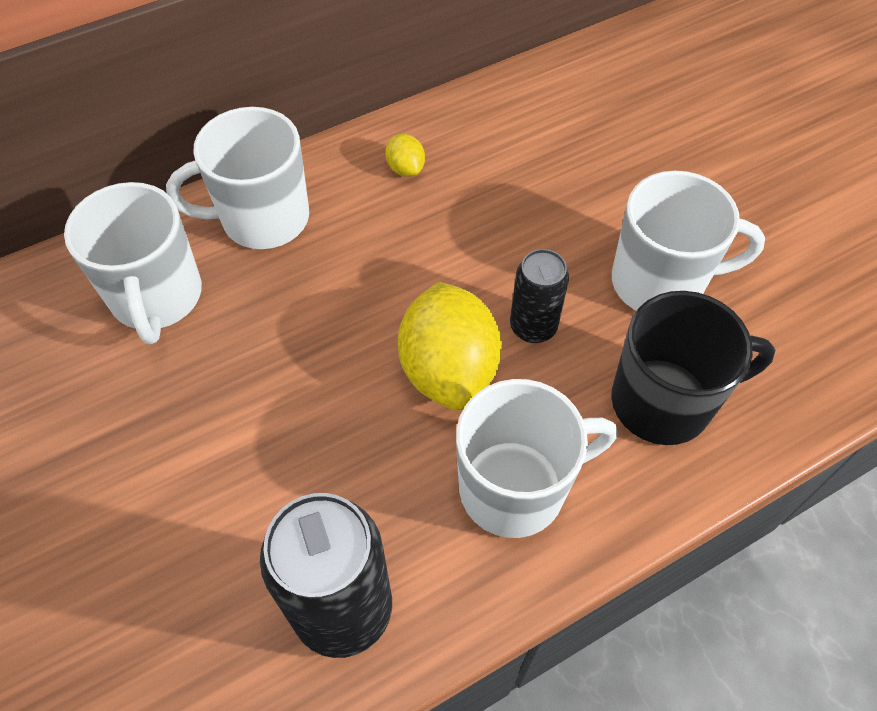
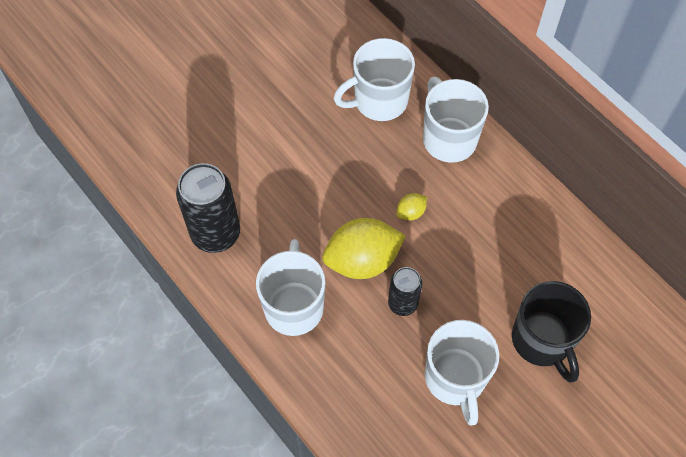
camera: 80 degrees right, 5 degrees up
yellow lemon [385,134,425,177] -> yellow lemon moved to [397,193,427,220]
white mug [456,379,617,538] -> white mug turned 150 degrees counterclockwise [256,239,325,336]
black mug [611,291,775,445] -> black mug moved to [512,281,591,383]

